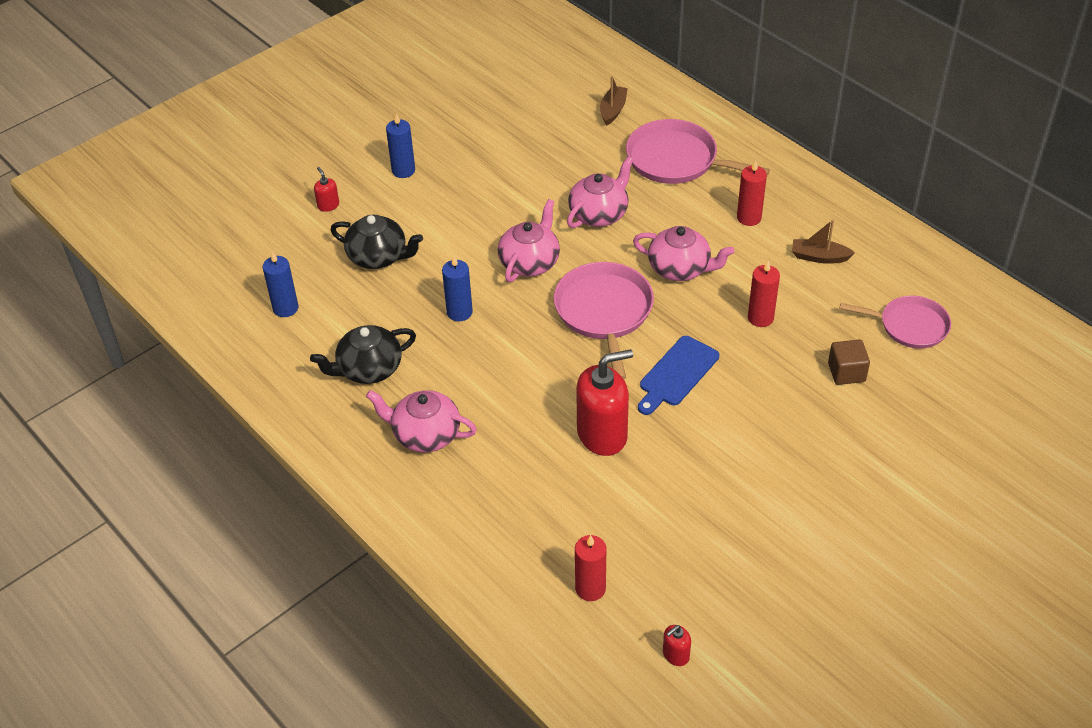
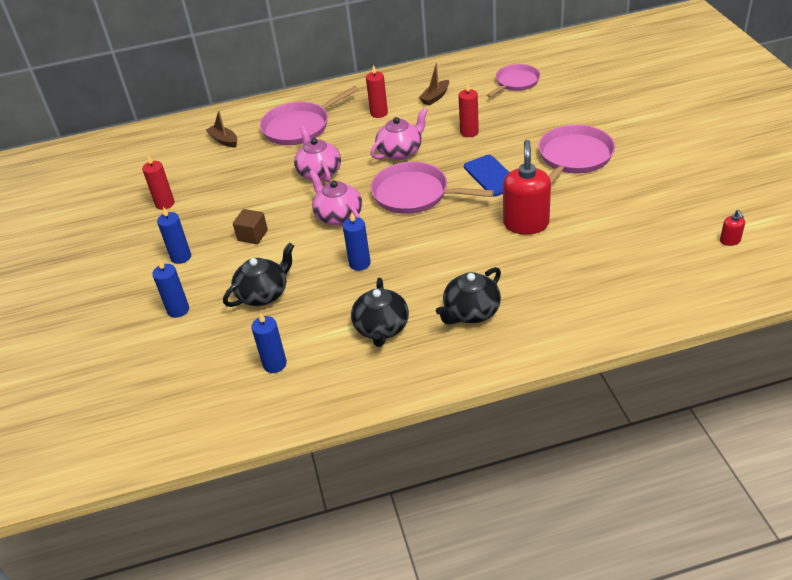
camera: 60 degrees left, 5 degrees down
red soap dispenser [314,167,339,212] -> blue candle [152,259,189,318]
pink teapot [366,390,477,453] -> black teapot [436,267,501,325]
red candle [575,535,606,601] -> red candle moved to [142,155,175,210]
brown cube [828,339,870,385] -> brown cube moved to [233,209,268,244]
none -> pink pan [539,125,615,184]

